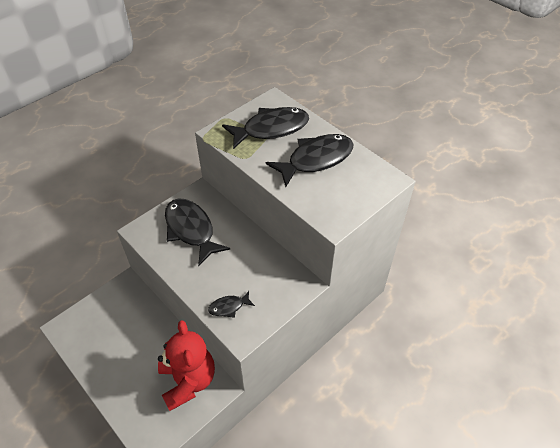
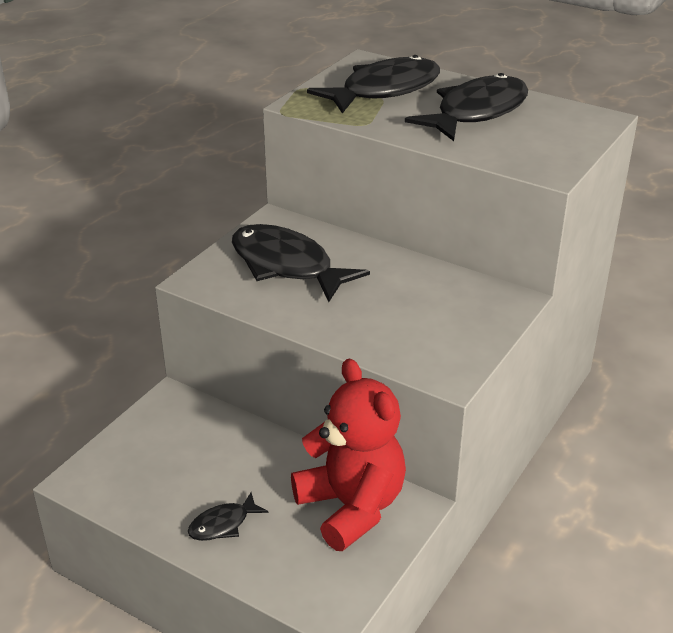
camera: 15 degrees left, 15 degrees down
black fish [208,291,255,318] -> black fish moved to [188,493,268,541]

